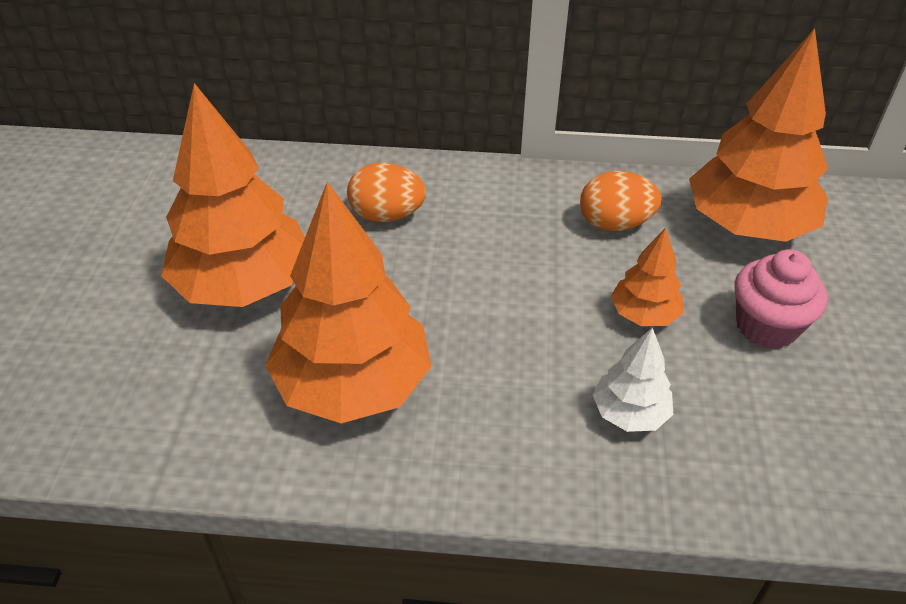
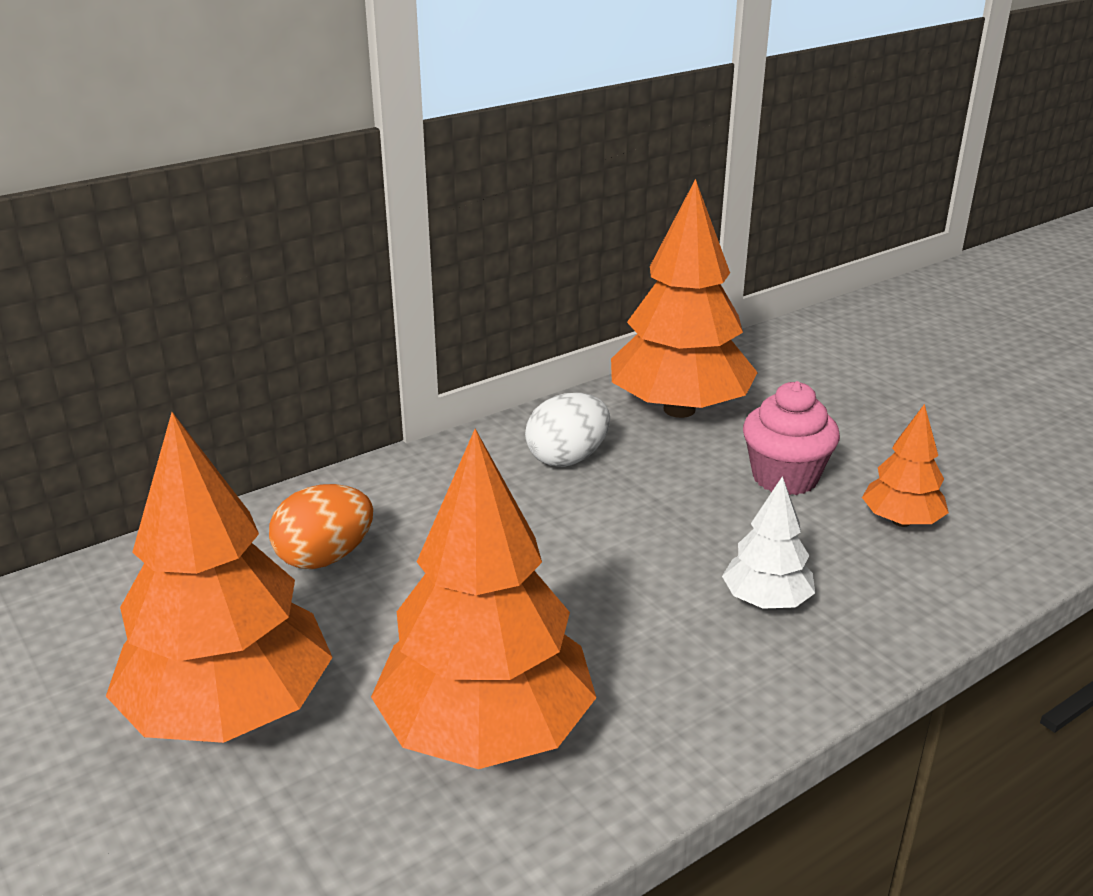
camera: 40 degrees left, 15 degrees down
orange egg [580,171,661,231] -> white egg [525,393,610,467]
orange tree [611,228,683,326] -> orange tree moved to [862,404,949,527]

